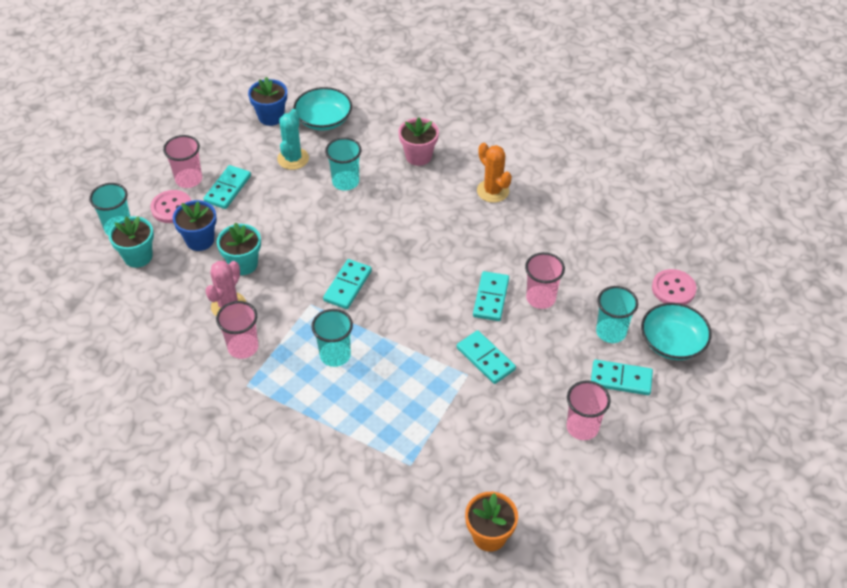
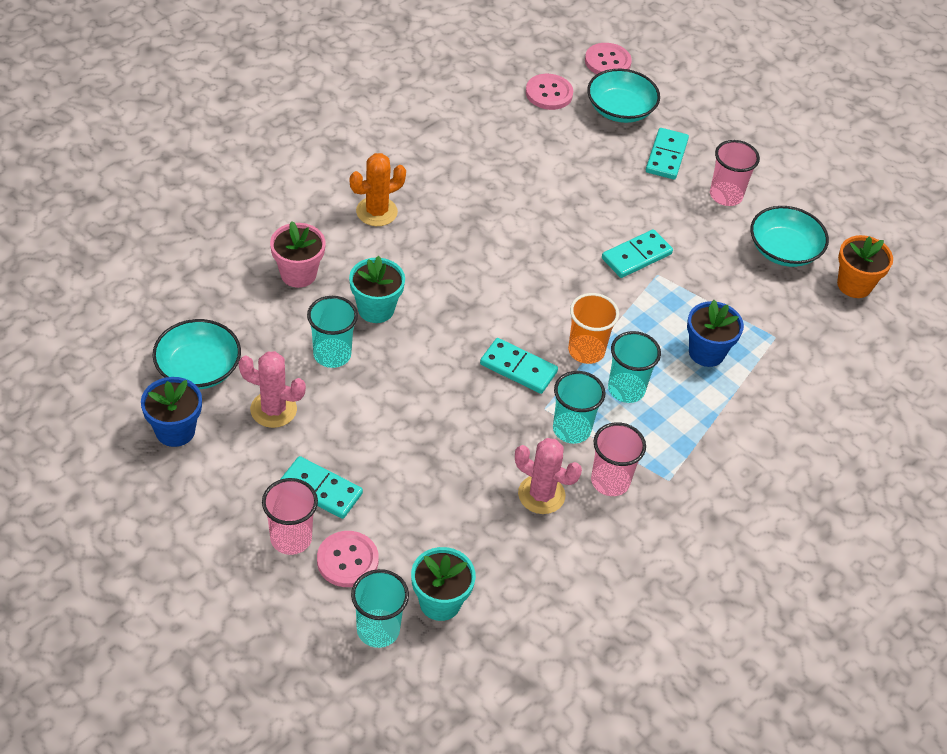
camera: 90 degrees left, 0 degrees up
blue flower pot [173,200,217,251] -> blue flower pot moved to [687,300,744,367]
turquoise flower pot [217,222,261,275] -> turquoise flower pot moved to [349,256,405,323]
turquoise cactus [277,109,309,170] -> pink cactus [238,351,306,428]
turquoise domino [473,271,509,321] -> none
pink cup [525,252,565,309] -> none
turquoise cup [596,286,638,343] -> turquoise cup moved to [553,371,606,444]
none -> orange cup [568,293,619,364]
none -> pink button [585,43,632,74]
none -> turquoise bowl [750,206,829,267]

